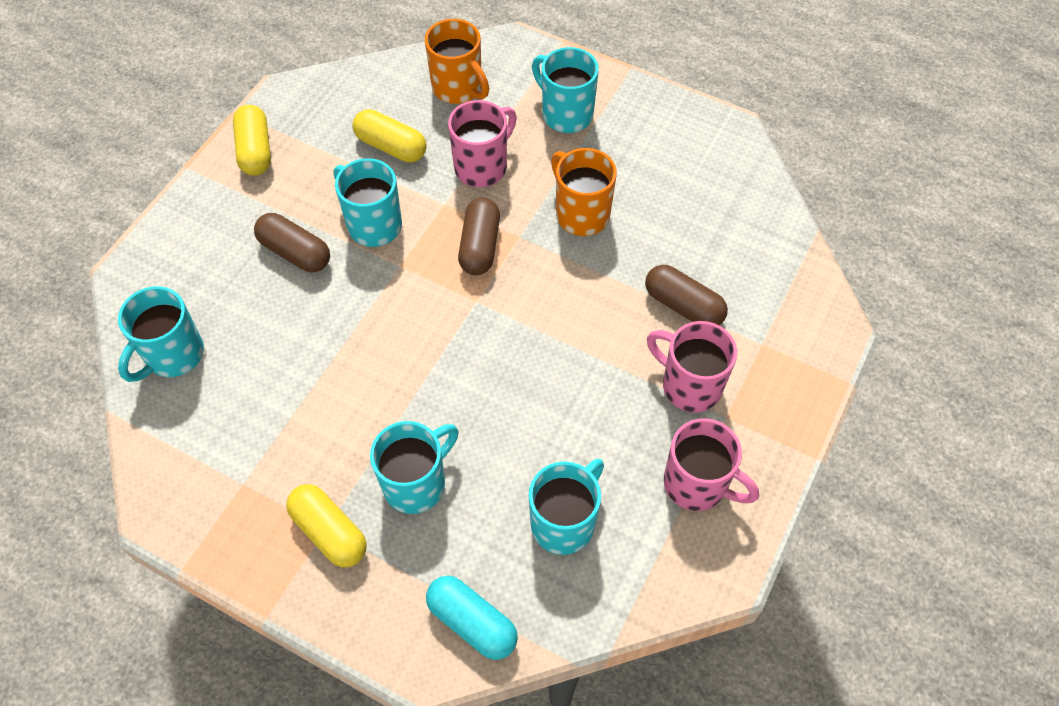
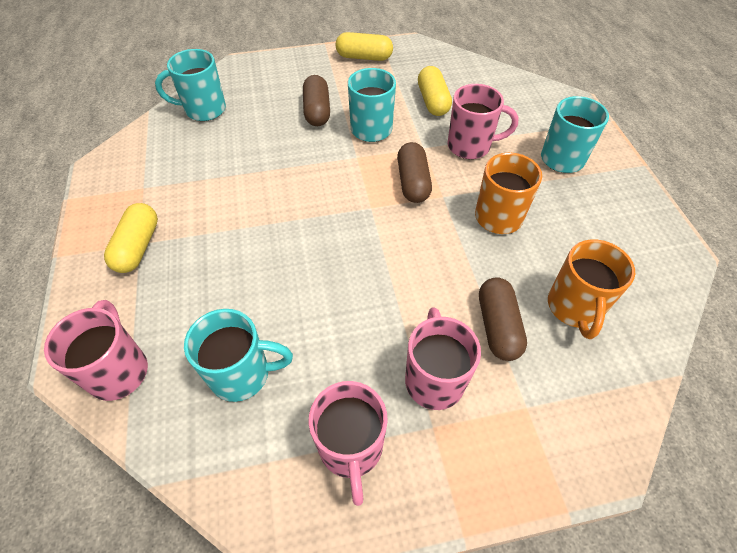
camera: 50 degrees right, 5 degrees down
yellow capsule [233,105,271,176] -> yellow capsule turned 60 degrees clockwise [336,32,393,61]
turquoise mug [370,421,458,514] -> none
orange mug [425,19,489,104] -> orange mug moved to [548,239,635,339]
turquoise capsule [426,576,518,660] -> pink mug [44,300,148,401]
brown capsule [458,197,500,275] -> brown capsule turned 60 degrees counterclockwise [397,142,432,203]

